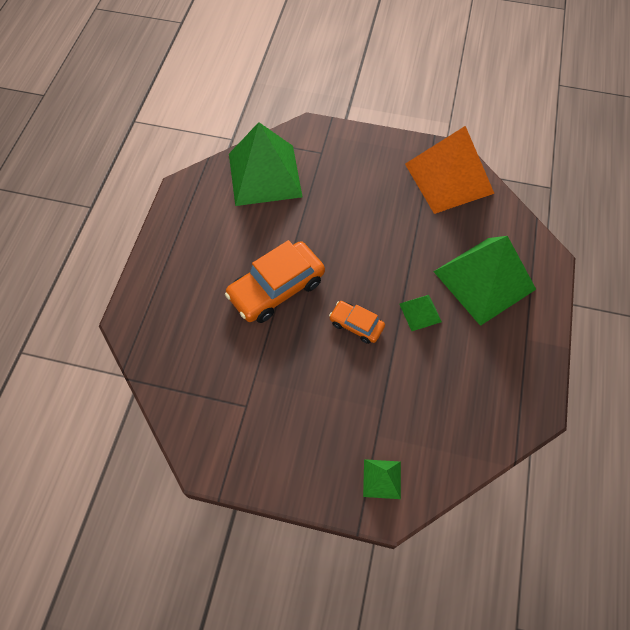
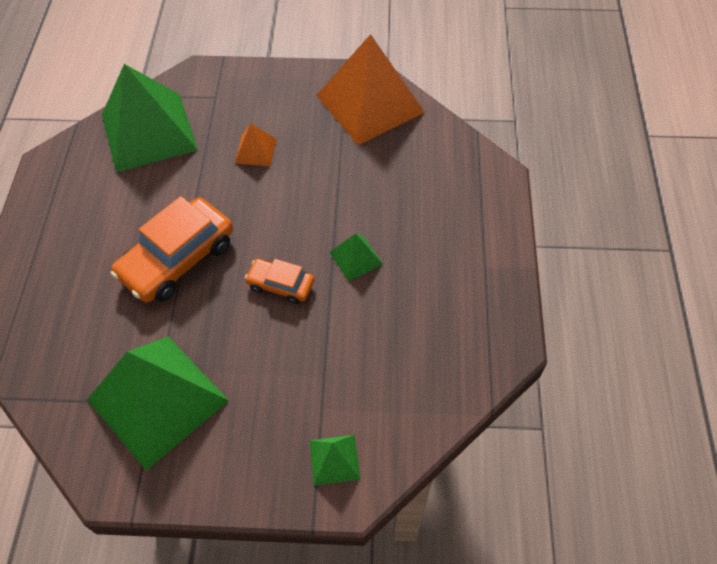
camera: 10 degrees left, 5 degrees down
green pyramid [433,236,536,326] -> green pyramid moved to [87,336,229,471]
none -> orange pyramid [235,123,277,166]

